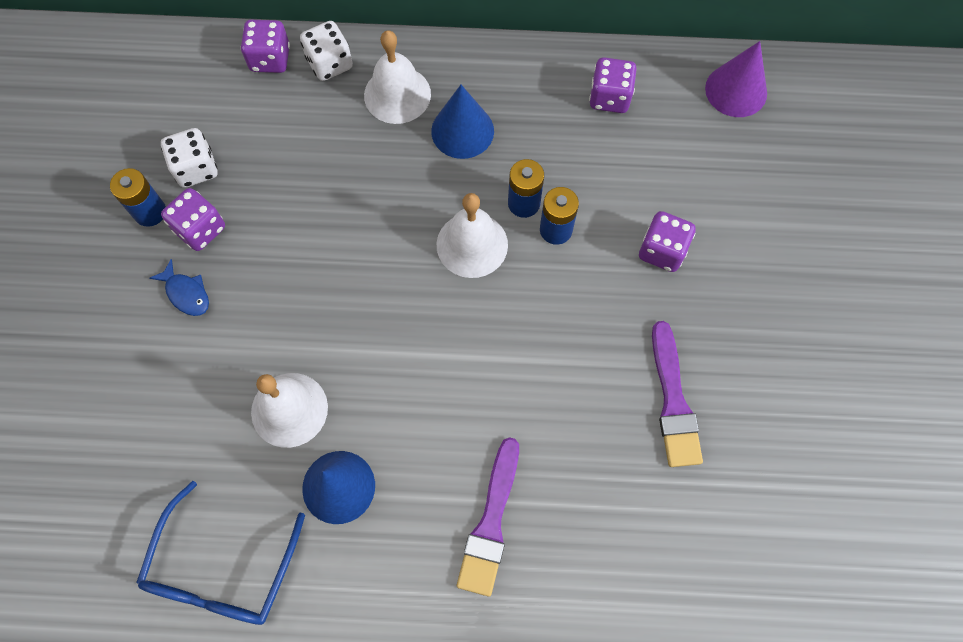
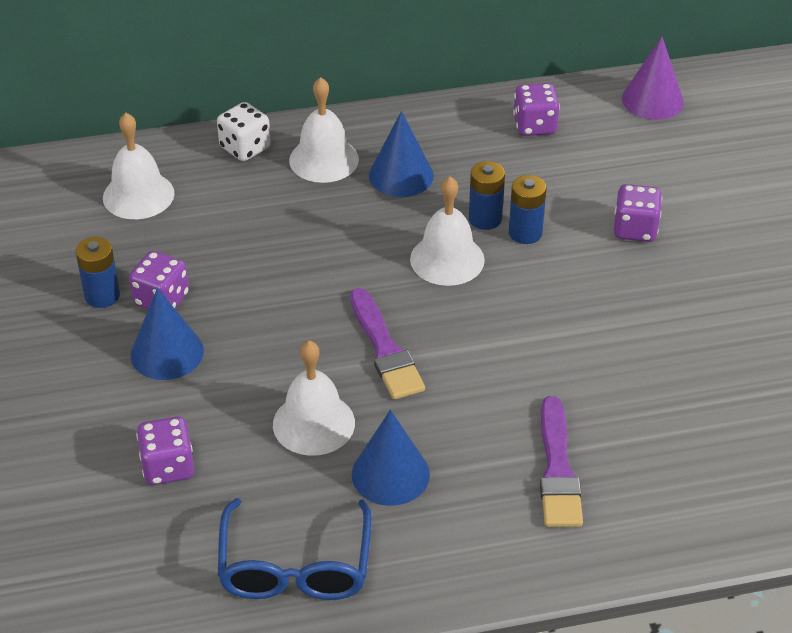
camera: 15 degrees left, 25 degrees down
blue fish [149,259,209,316] -> blue cone [131,288,204,380]
white dice [161,128,218,188] -> none
purple dice [241,20,290,73] -> purple dice moved to [136,417,194,485]
purple brush [652,321,703,467] -> purple brush moved to [350,288,425,399]
none -> white bell [103,113,175,219]

